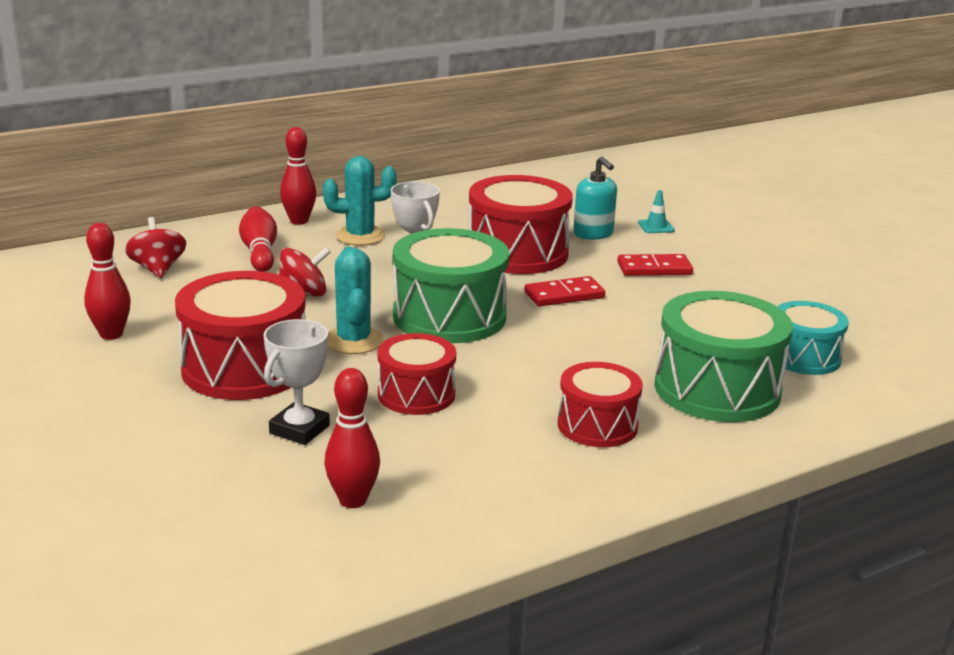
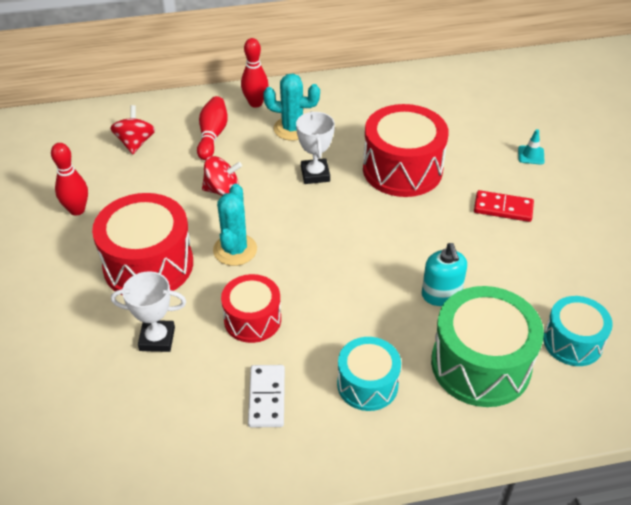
camera: 20 degrees right, 20 degrees up
white trophy [263,319,330,445] -> white trophy turned 45 degrees clockwise [111,271,186,352]
red bowling pin [324,368,380,508] -> none
green drum [393,228,509,343] -> none
red domino [524,276,605,306] -> none
red drum [558,362,643,447] -> turquoise drum [337,337,401,411]
turquoise soap dispenser [573,157,617,240] -> turquoise soap dispenser moved to [422,243,467,306]
none -> white domino [248,365,285,428]

